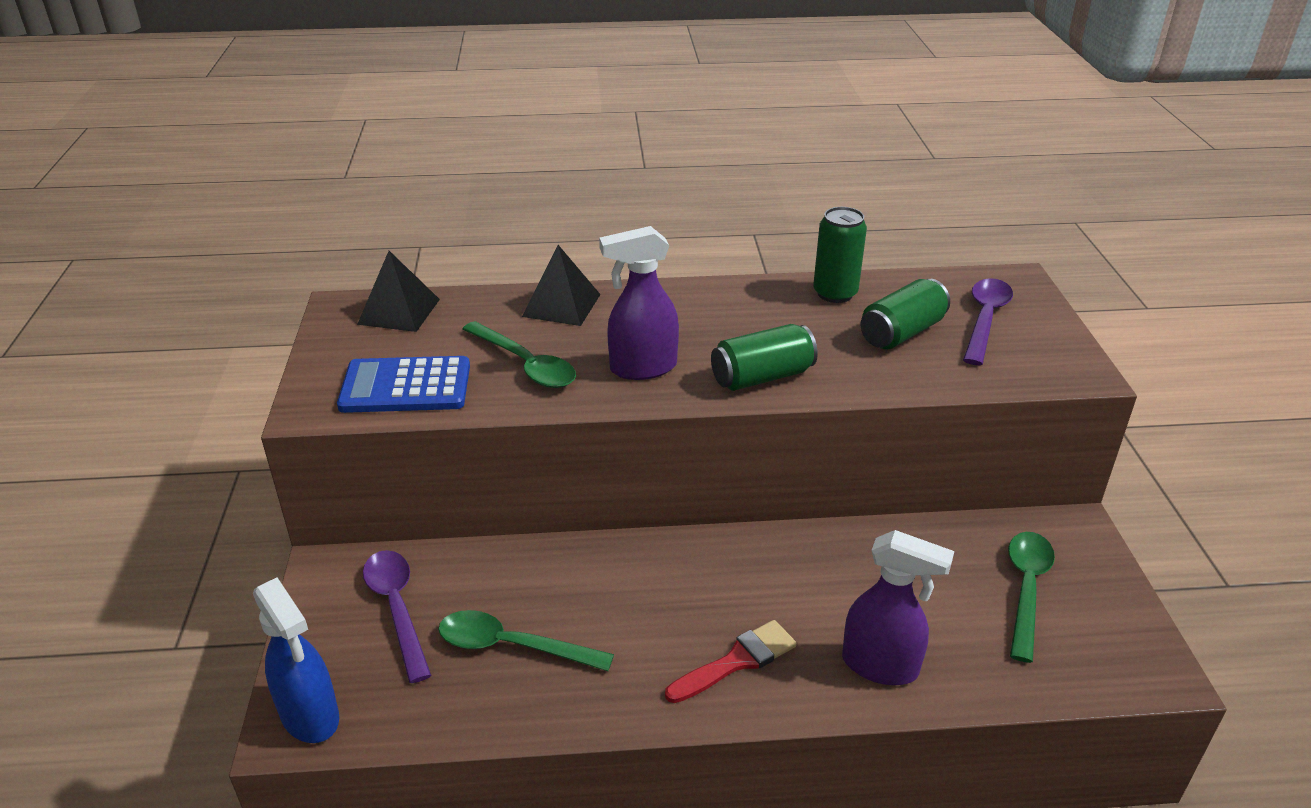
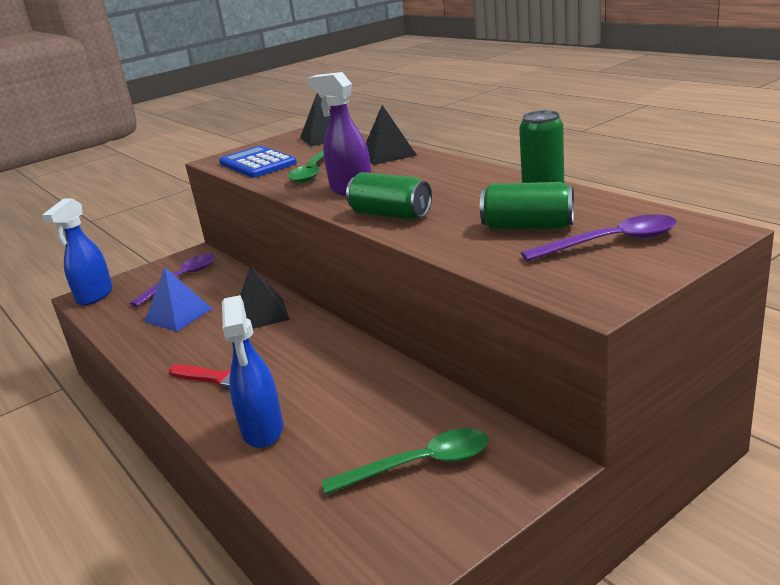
camera: 60 degrees right, 10 degrees down
green spoon [438,610,614,671] -> blue pyramid [144,268,212,332]
purple spray bottle [842,530,954,685] -> blue spray bottle [222,295,283,448]
none -> black pyramid [240,265,290,329]

